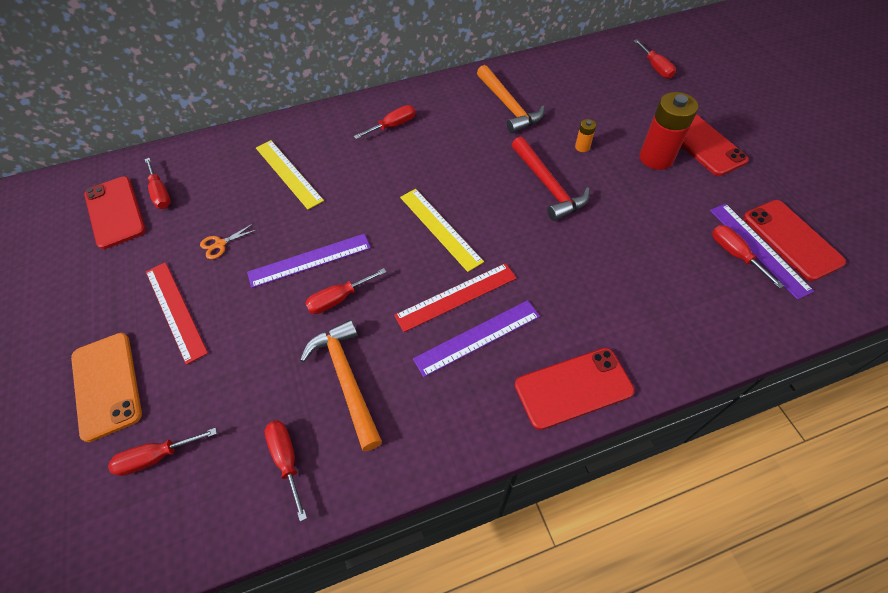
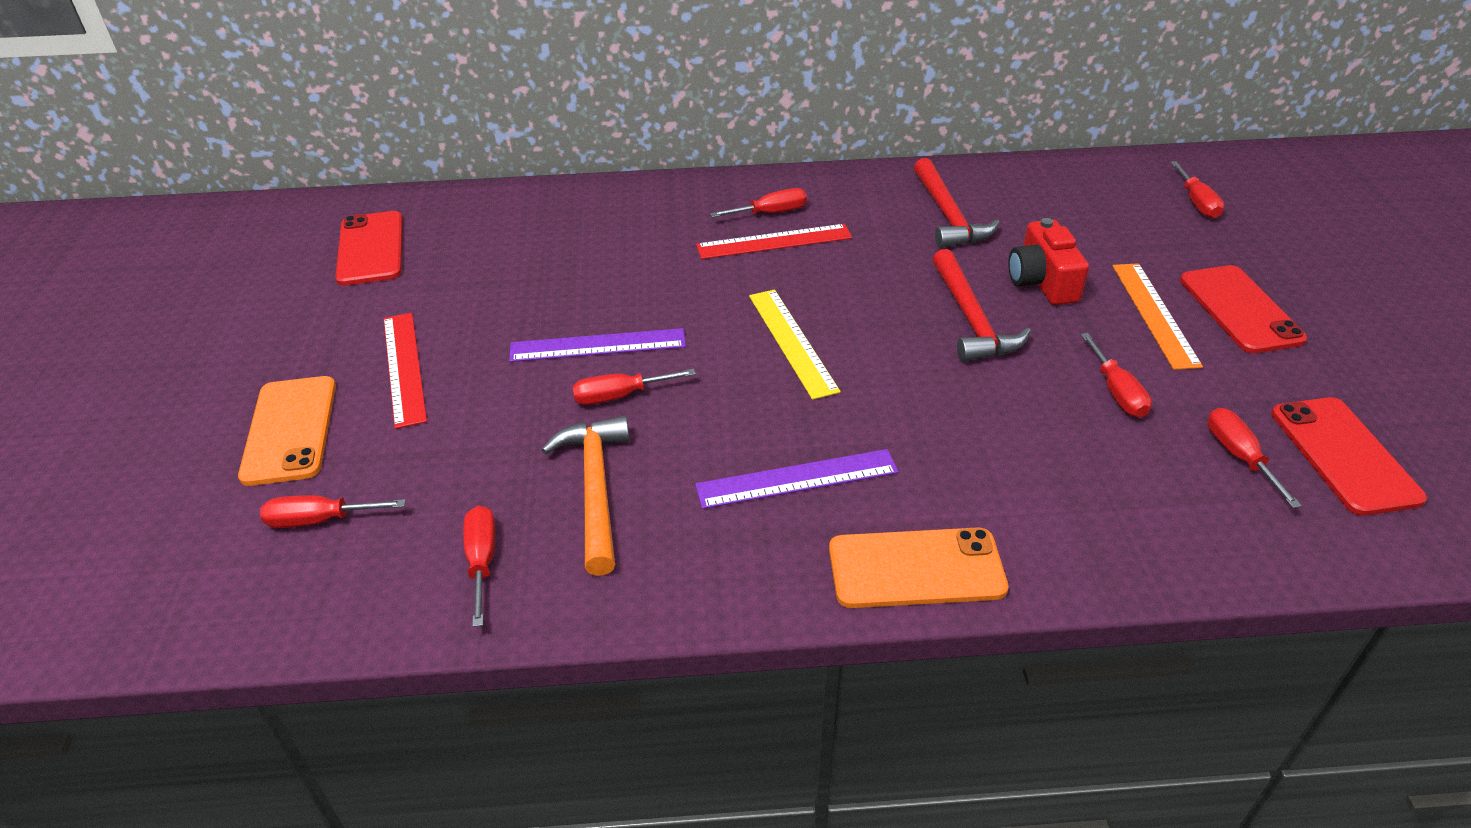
camera: 15 degrees right, 15 degrees down
red screwdriver [145,158,171,209] -> red screwdriver moved to [1080,333,1152,418]
orange scissors [200,223,259,259] -> none
yellow ruler [256,140,324,210] -> none
red ruler [394,263,517,332] -> red ruler moved to [696,224,852,259]
orange hammer [477,65,545,134] -> red hammer [914,158,1000,248]
red phone [515,348,635,430] -> orange phone [829,527,1008,608]
orange battery [575,119,596,152] -> red camera [1008,218,1089,305]
red battery [640,92,698,170] -> orange ruler [1112,263,1203,370]
purple ruler [710,203,814,300] -> none

